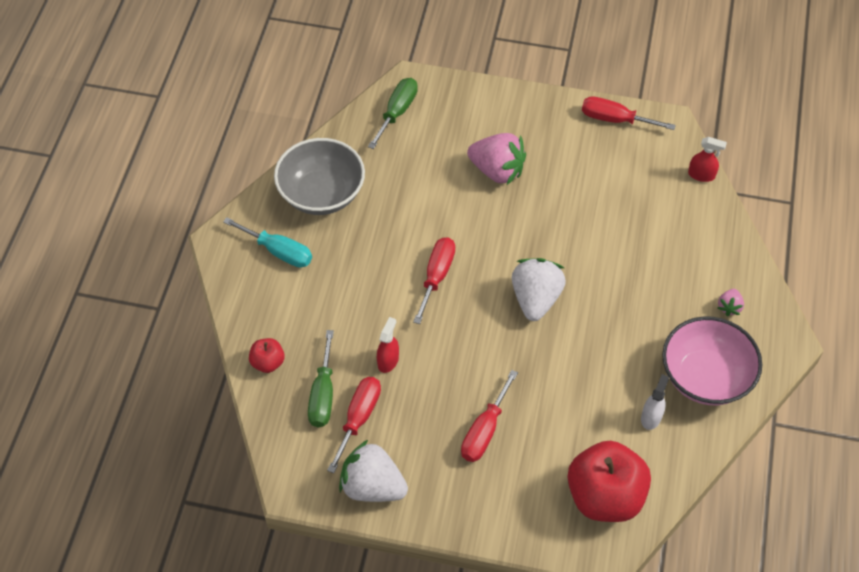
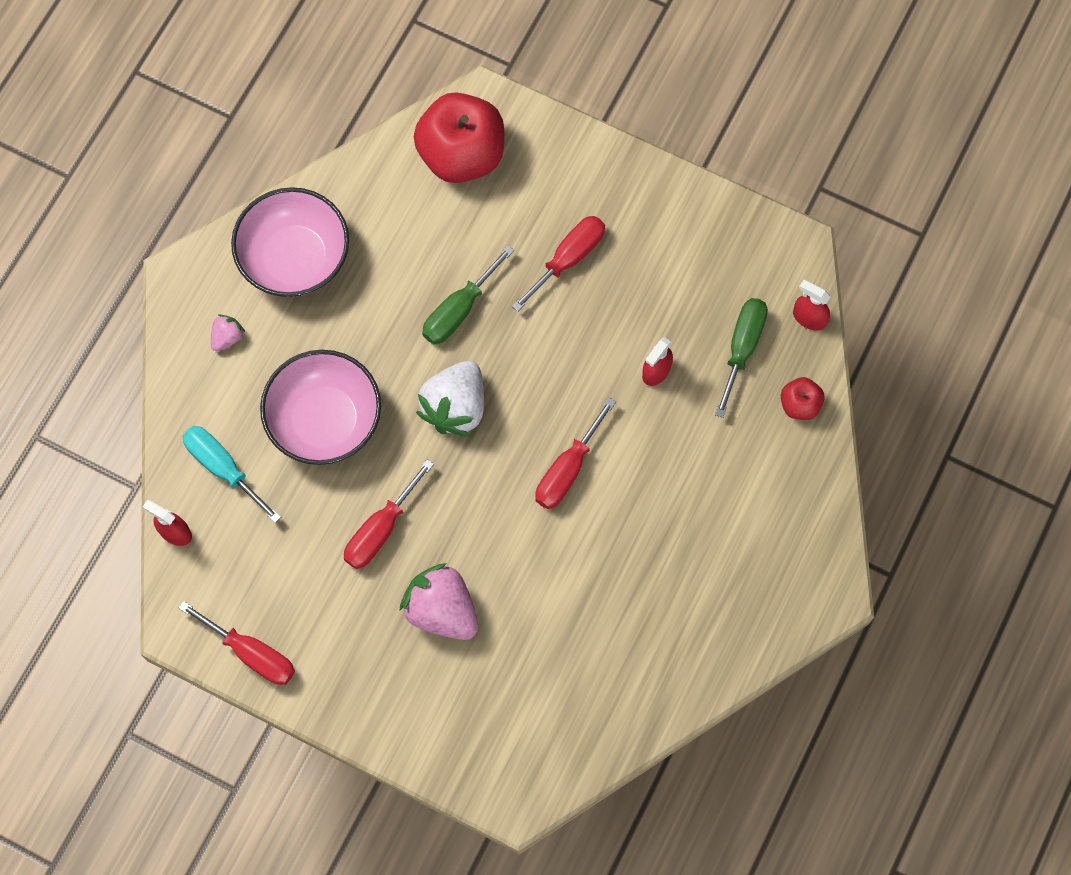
camera: 165 degrees left, 15 degrees up
turquoise screwdriver [223,217,312,268] -> turquoise screwdriver moved to [183,426,281,523]
grey bowl [274,138,365,215] -> none
red screwdriver [327,377,381,473] -> red screwdriver moved to [344,459,434,569]
white strawberry [339,439,408,502] -> none
green screwdriver [368,78,418,149] -> green screwdriver moved to [422,246,514,344]
white spray bottle [641,374,669,430] -> none
none -> pink bowl [260,350,381,465]
none -> red spray bottle [793,280,830,331]

